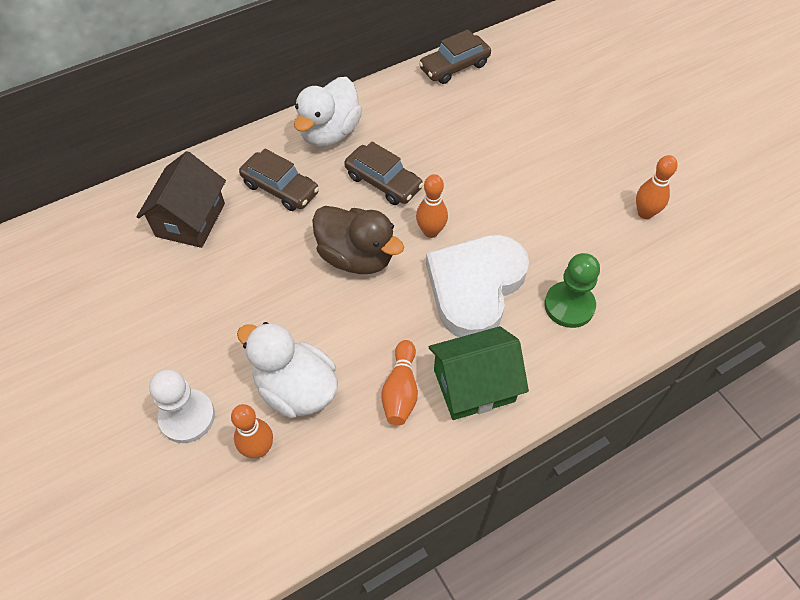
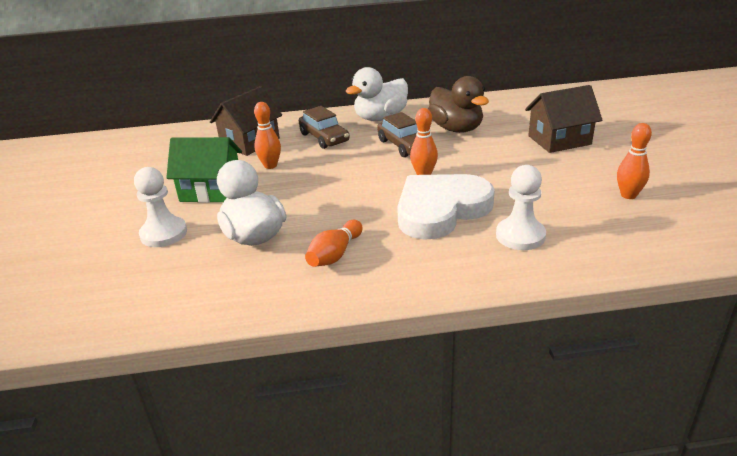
camera: 25 degrees right, 25 degrees down
orange bowling pin [231,404,273,458] -> orange bowling pin moved to [254,102,281,169]
brown duck [312,206,404,274] -> brown duck moved to [428,76,489,133]
brown car [419,29,491,84] -> none
green house [429,326,529,420] -> green house moved to [166,137,242,203]
green pawn [544,253,600,328] -> white pawn [496,165,546,250]
none -> brown house [525,85,602,153]

